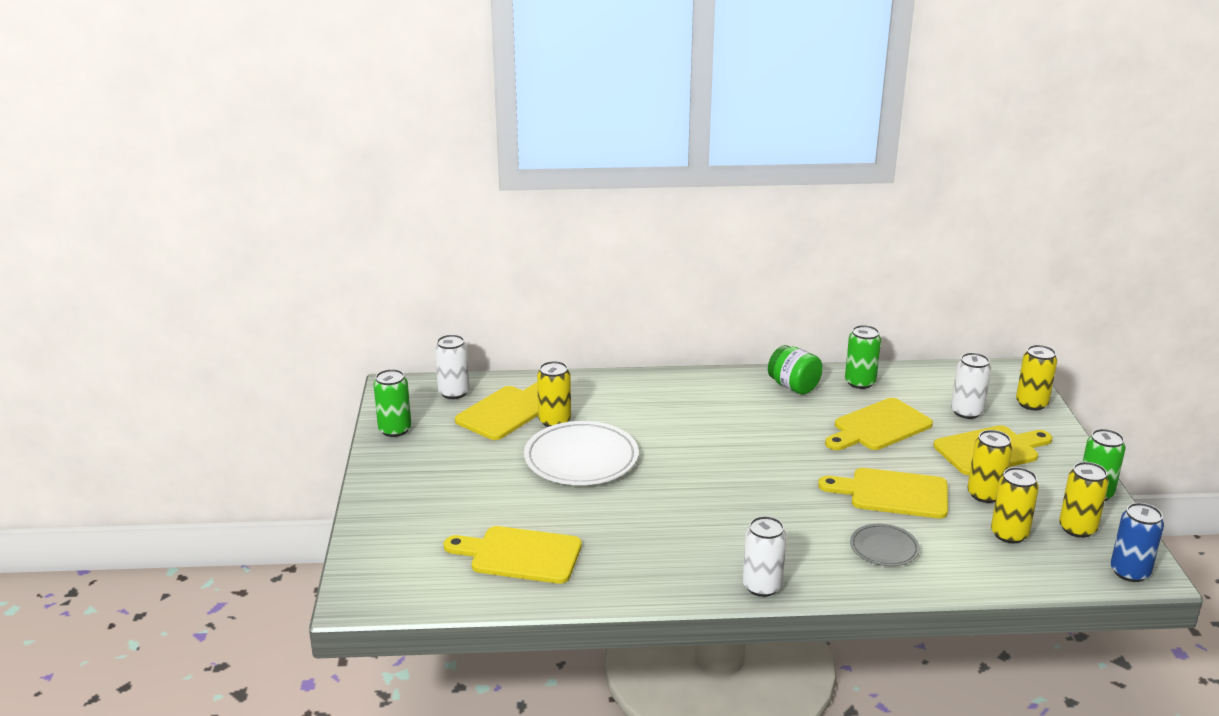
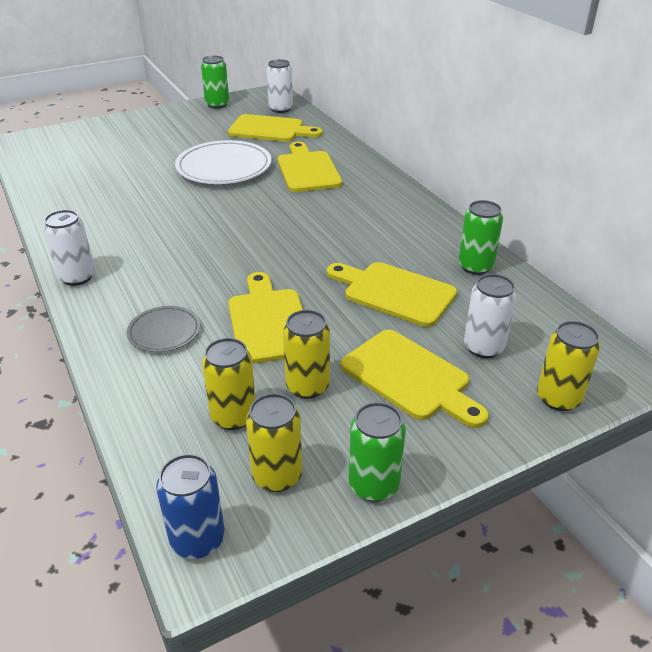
camera: 65 degrees right, 10 degrees up
yellow cutting board [444,526,582,584] -> yellow cutting board moved to [278,142,342,192]
yellow can [537,361,571,427] -> none
green jar [768,345,823,395] -> none

